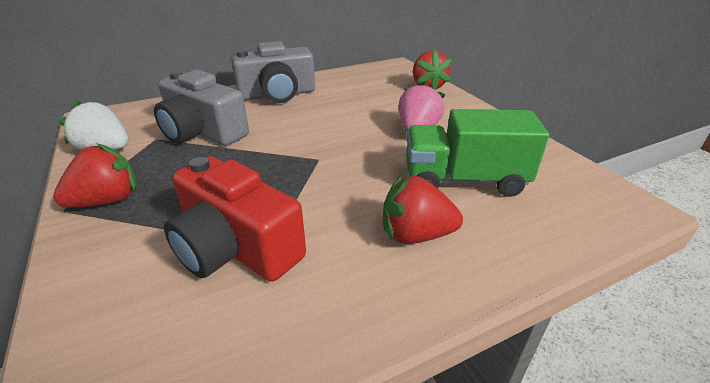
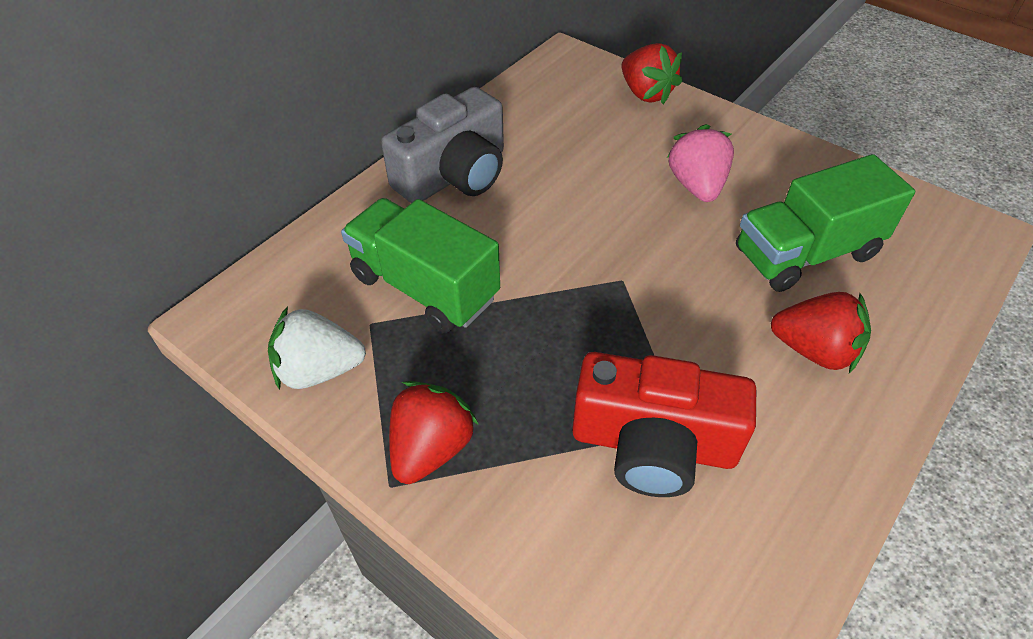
camera: 25 degrees left, 15 degrees up
grey camera [154,70,249,146] -> green truck [341,198,500,333]
red strawberry [383,175,463,244] -> red strawberry turned 135 degrees counterclockwise [771,292,871,373]

